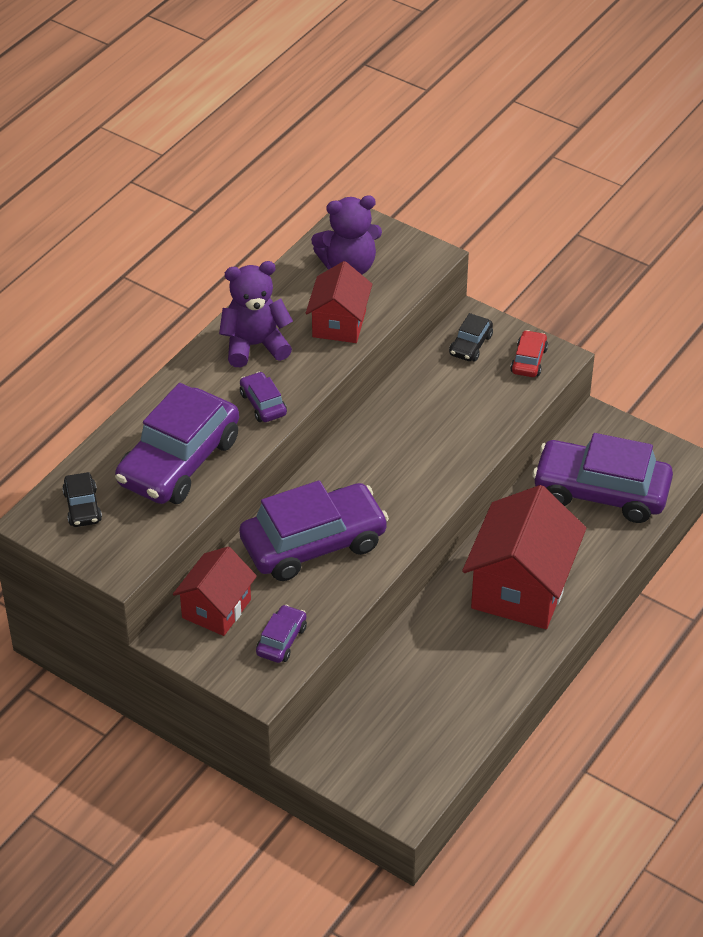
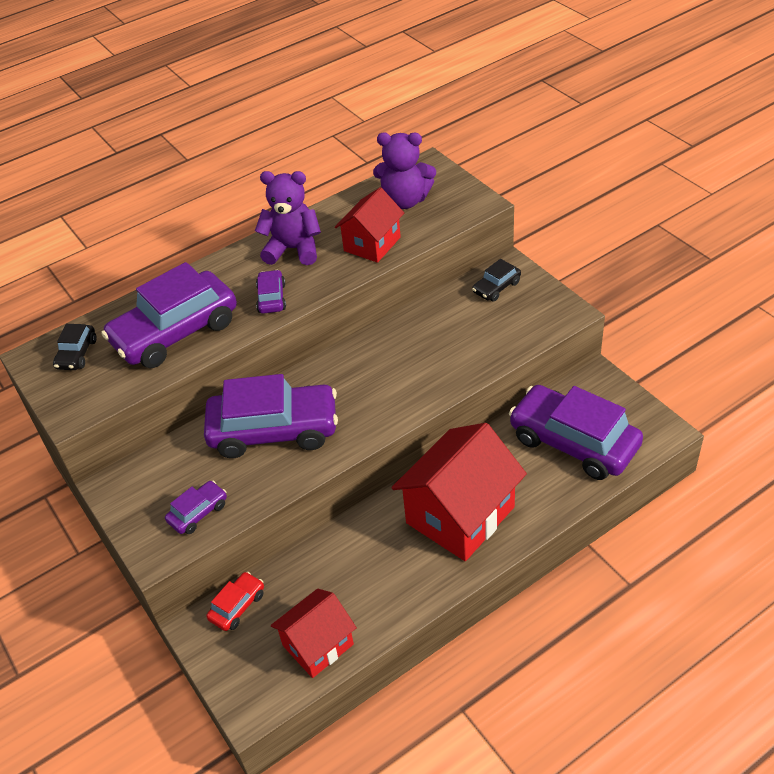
camera: 25 degrees right, 0 degrees up
red house [173,546,257,636] -> red house moved to [271,589,357,678]
red car [510,330,548,377] -> red car moved to [206,572,264,631]

